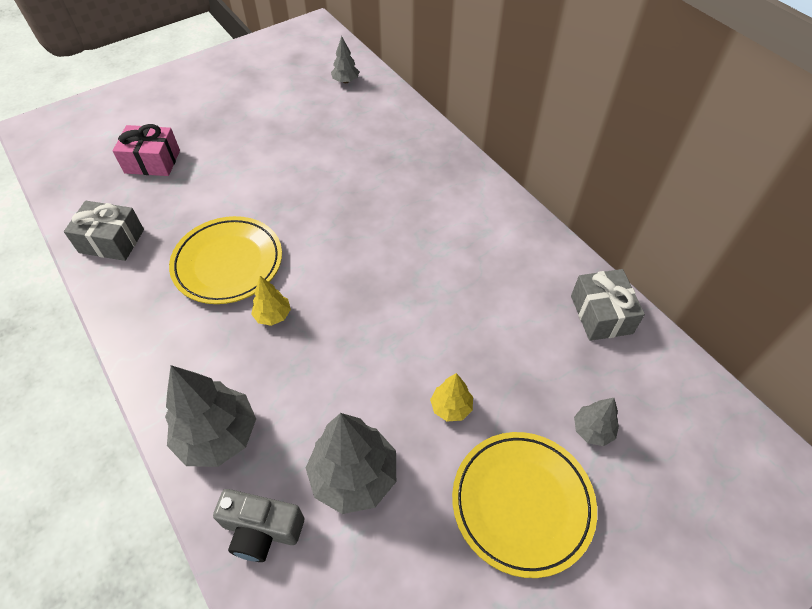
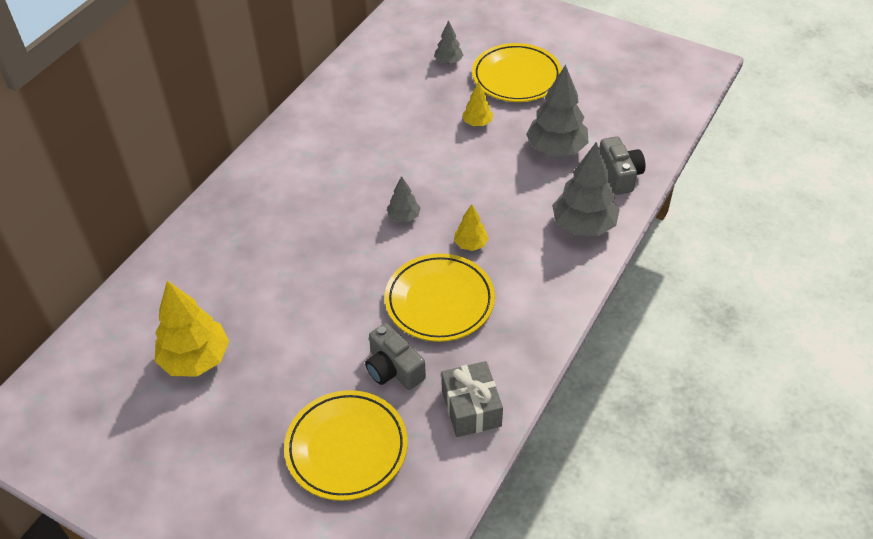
camera: 115 degrees left, 5 degrees down
pink gift [113,124,180,176] -> yellow plate [284,390,408,501]
grey tree [331,36,359,83] -> grey tree moved to [387,176,421,222]
grey gift [571,269,645,341] -> none
none -> yellow tree [155,281,229,377]
none -> grey camera [365,323,426,390]

